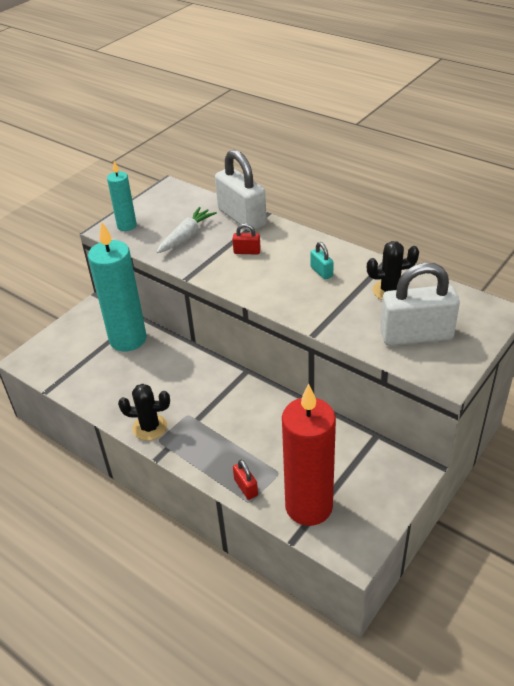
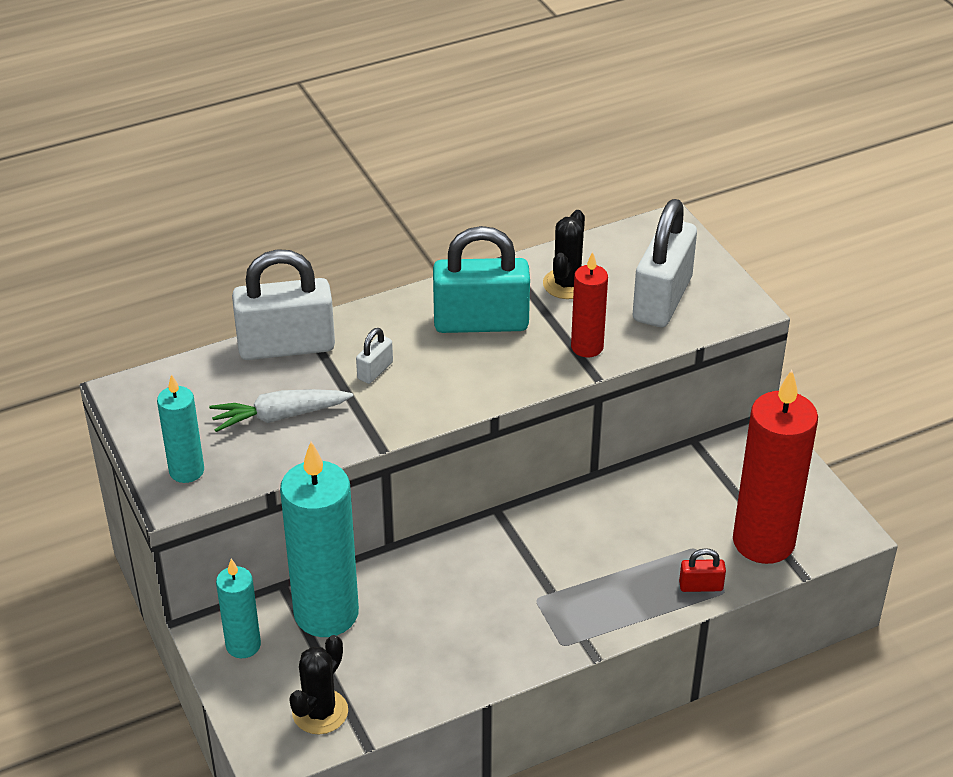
camera: 65 degrees left, 0 degrees up
black cactus [118,384,170,441] -> black cactus moved to [289,635,348,734]
white carrot [157,207,217,253] -> white carrot turned 75 degrees counterclockwise [209,389,353,432]
red padlock [232,223,261,255] -> white padlock [356,328,393,384]
turquoise padlock [310,242,334,280] -> turquoise padlock [433,226,530,333], size x2.30
none -> turquoise candle [216,559,261,658]
none -> red candle [571,252,608,357]

